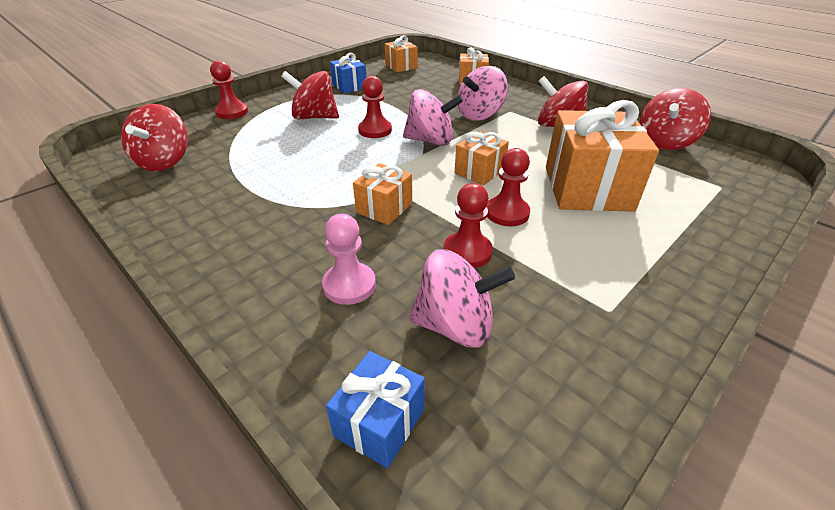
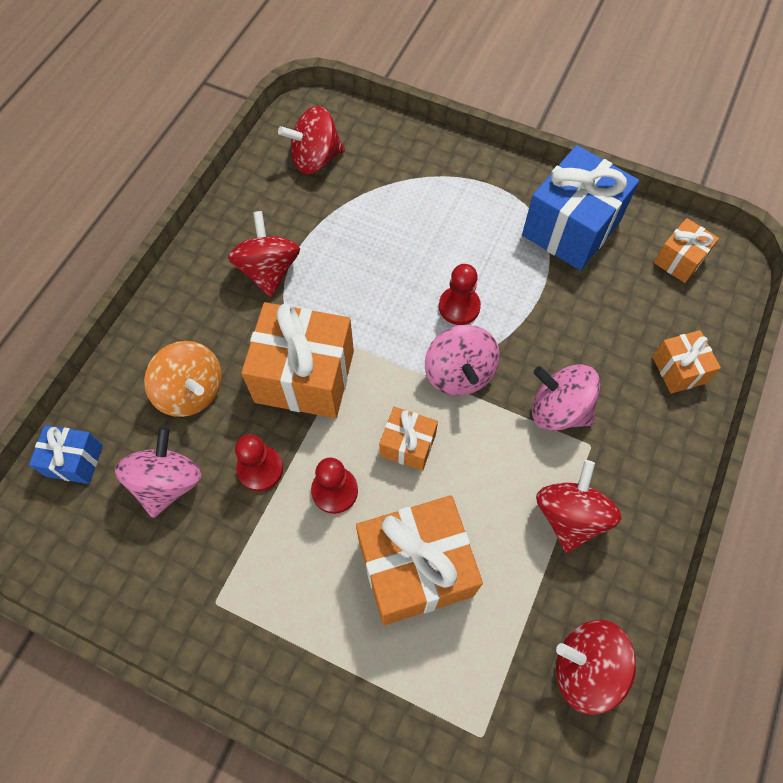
camera: 70 degrees right, 25 degrees up
red pawn [210,60,248,119] -> none
red spinning top [281,71,339,119] -> red spinning top moved to [228,211,300,297]
pink pawn [322,214,376,305] -> orange spinning top [144,341,222,417]
blue gift [330,53,367,93] -> blue gift [522,145,639,271], size x1.93
orange gift [353,163,412,225] -> orange gift [241,302,354,418], size x1.93
pink spinning top [409,249,515,348] -> pink spinning top turned 150 degrees counterclockwise [115,426,202,518]

